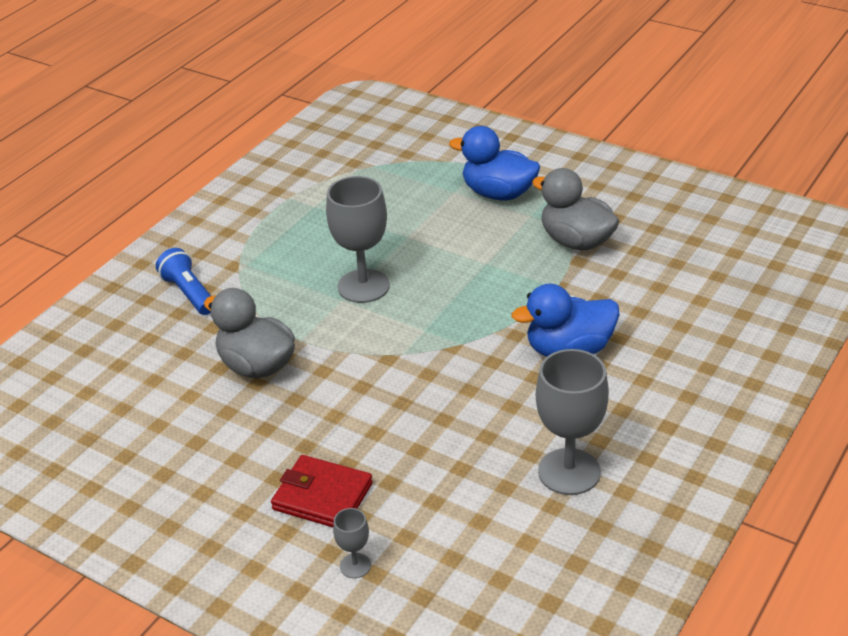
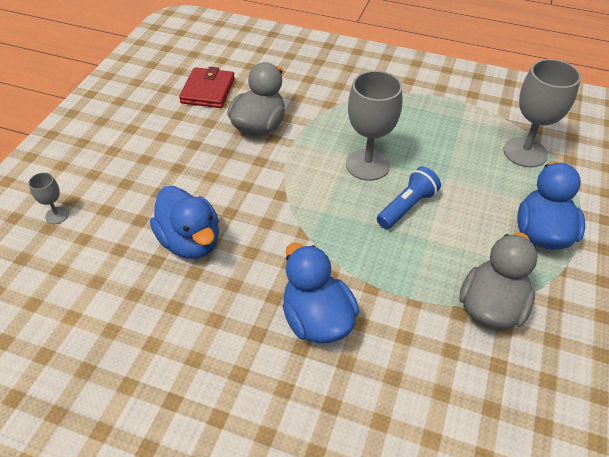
camera: 75 degrees right, 10 degrees up
blue flashlight [156,248,211,315] -> blue flashlight moved to [377,167,441,229]
red wallet [271,455,373,527] -> red wallet moved to [179,67,235,108]
grey goblet [536,349,609,495] -> grey goblet moved to [503,59,581,167]
none -> blue duck [150,186,219,259]

